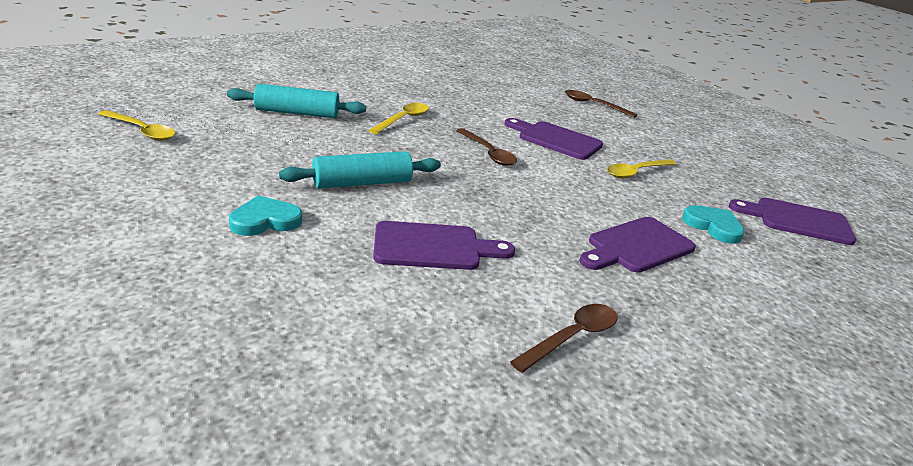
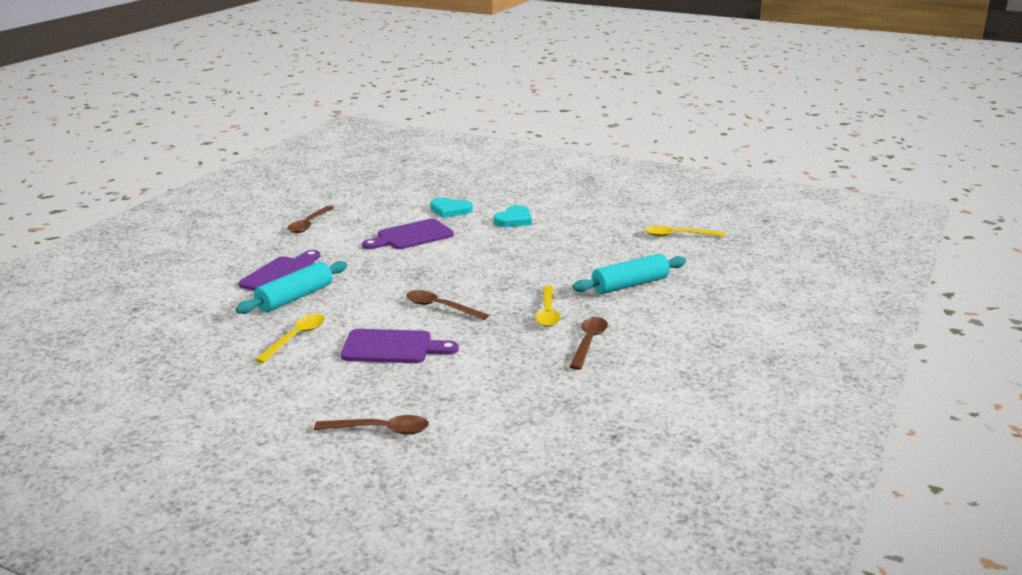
camera: 155 degrees right, 5 degrees down
turquoise rolling pin [279,151,441,189] -> turquoise rolling pin moved to [236,261,347,314]
turquoise heart [682,205,745,244] -> turquoise heart moved to [430,197,473,218]
purple cutting board [729,198,856,245] -> none
none -> brown spoon [569,317,608,370]

